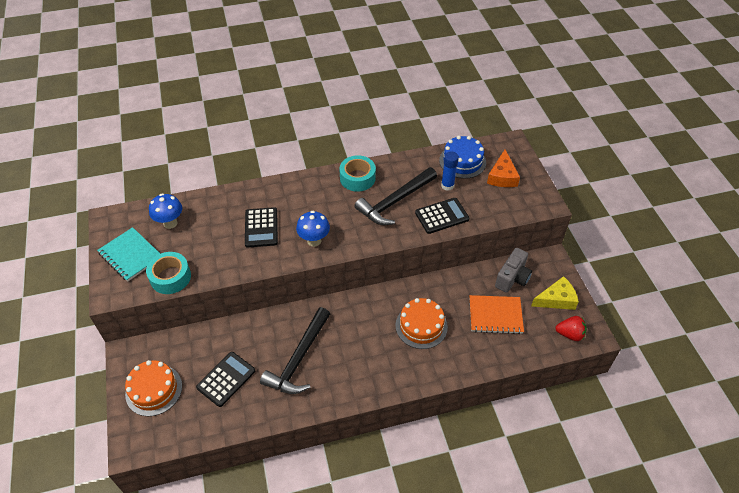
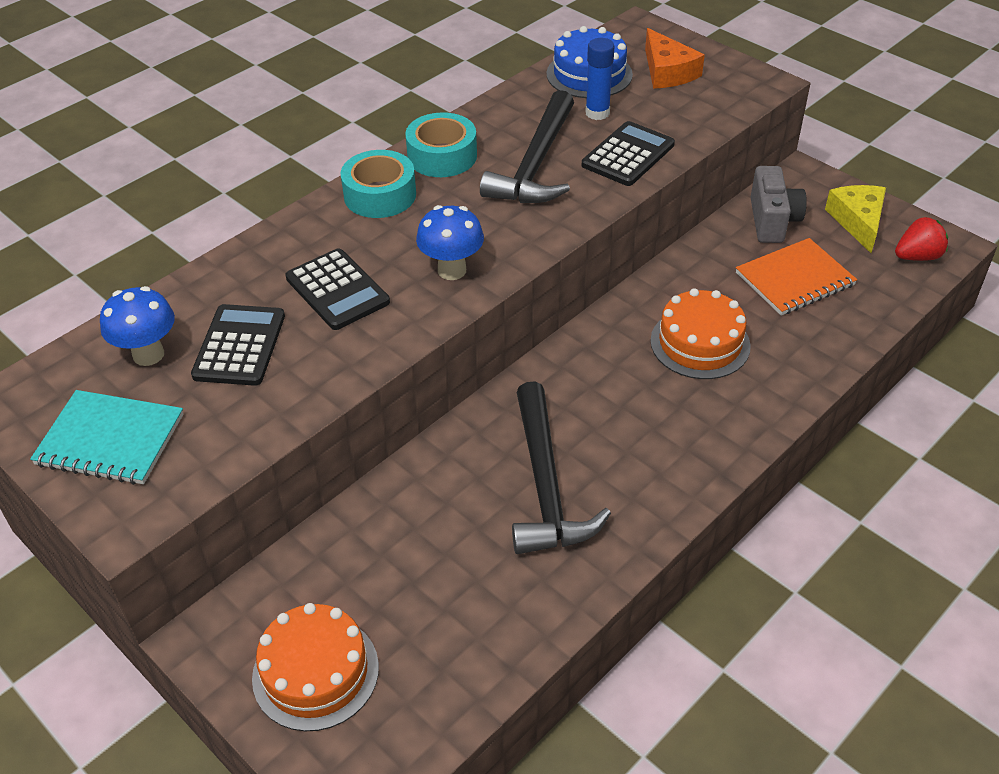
camera: 30 degrees left, 5 degrees down
turquoise tape [146,252,191,294] -> turquoise tape moved to [341,150,416,218]
black calculator [196,352,255,407] -> black calculator moved to [191,304,285,386]
yellow cheese [531,276,579,310] -> yellow cheese turned 45 degrees counterclockwise [825,185,886,253]

